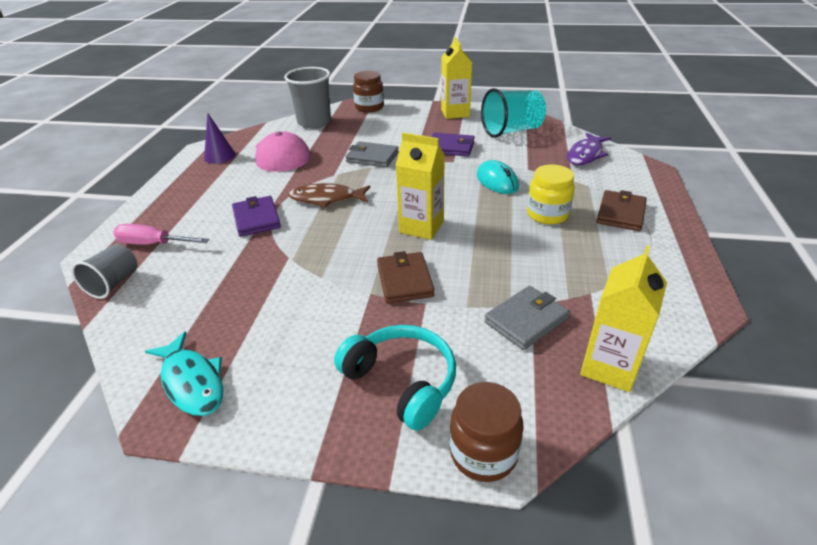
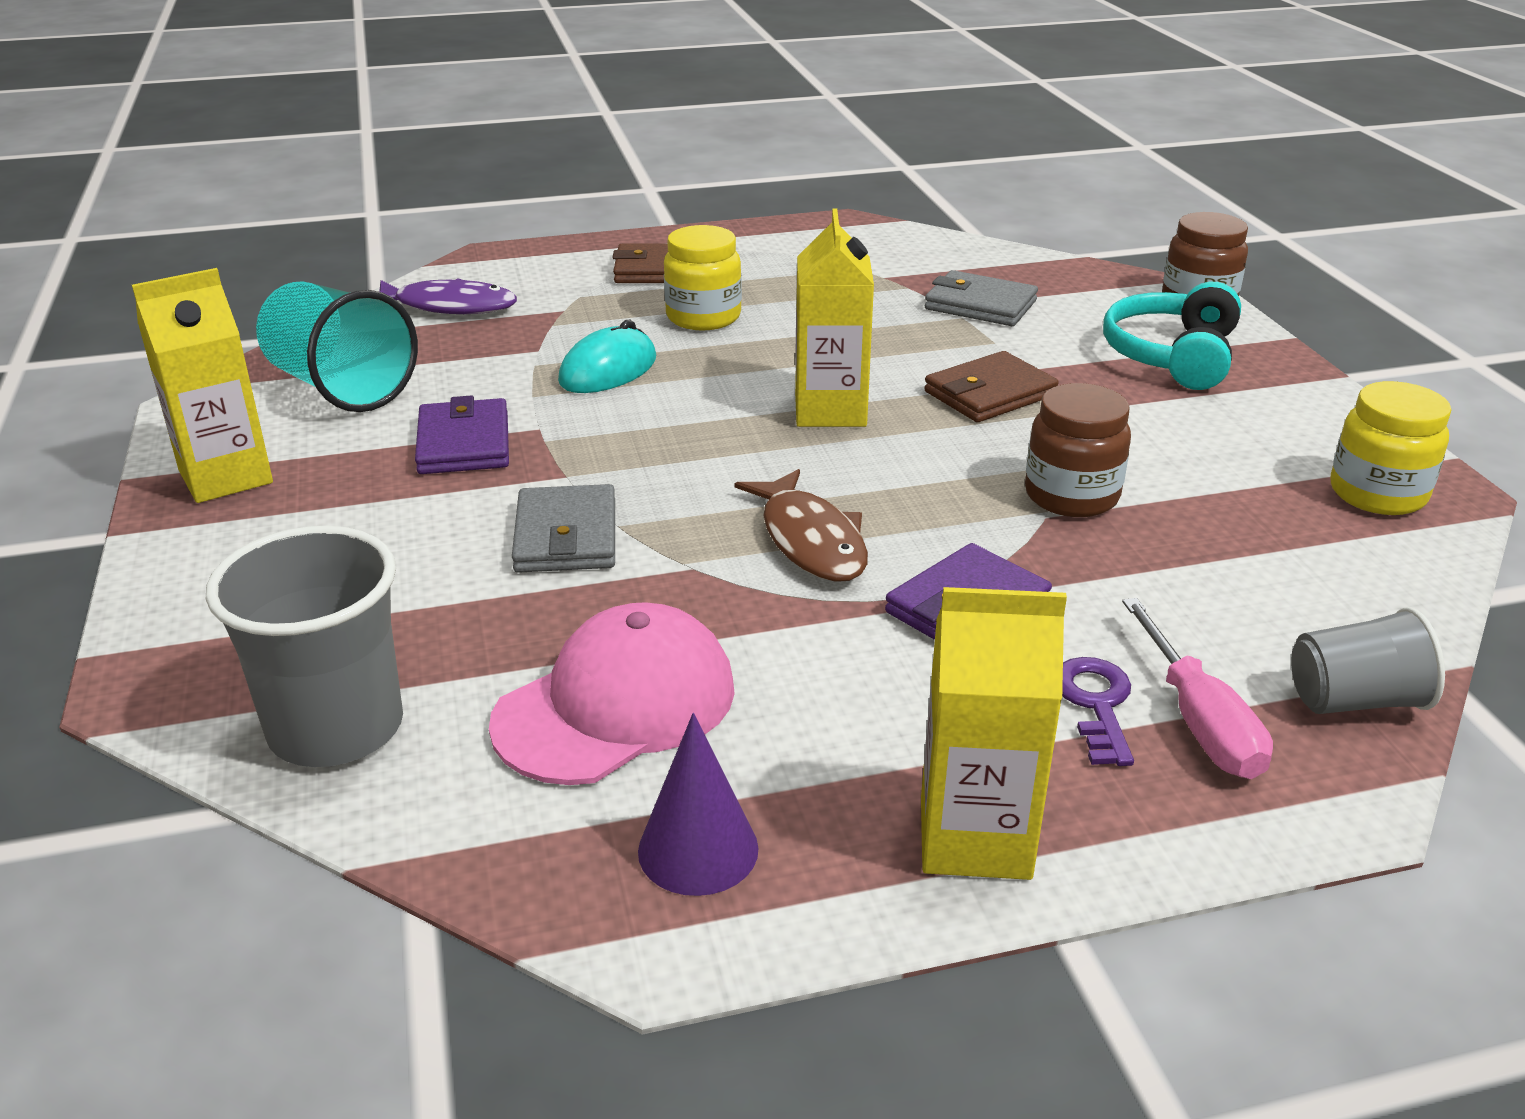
camera: 115 degrees left, 5 degrees down
turquoise fish [145,331,223,416] -> yellow jar [1331,381,1451,515]
brown jar [353,71,384,113] -> brown jar moved to [1025,383,1131,517]
yellow carton [580,246,667,392] -> yellow carton moved to [921,587,1067,880]
none -> purple key [1062,657,1134,766]

